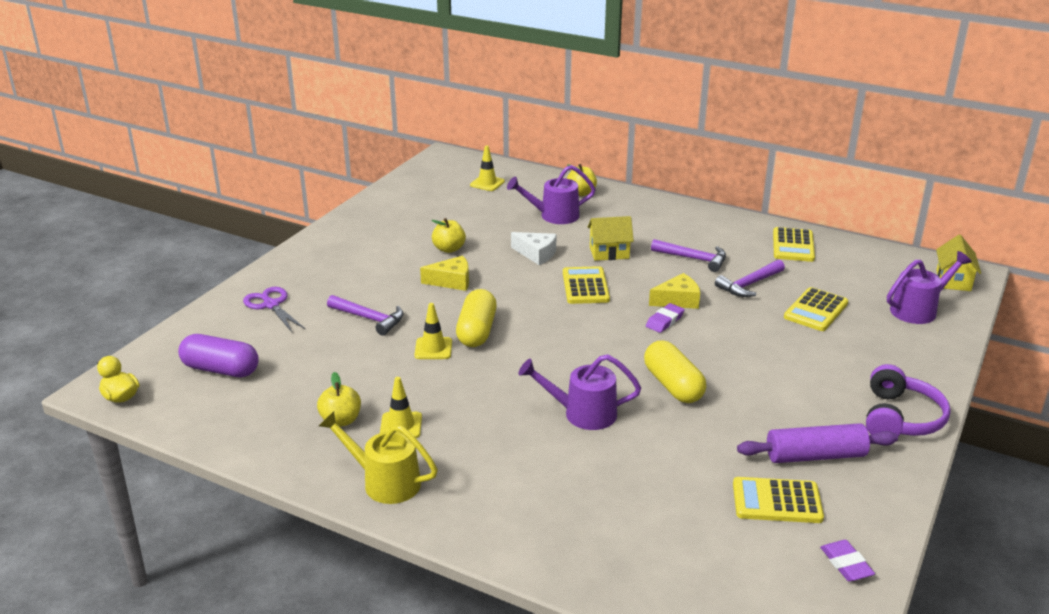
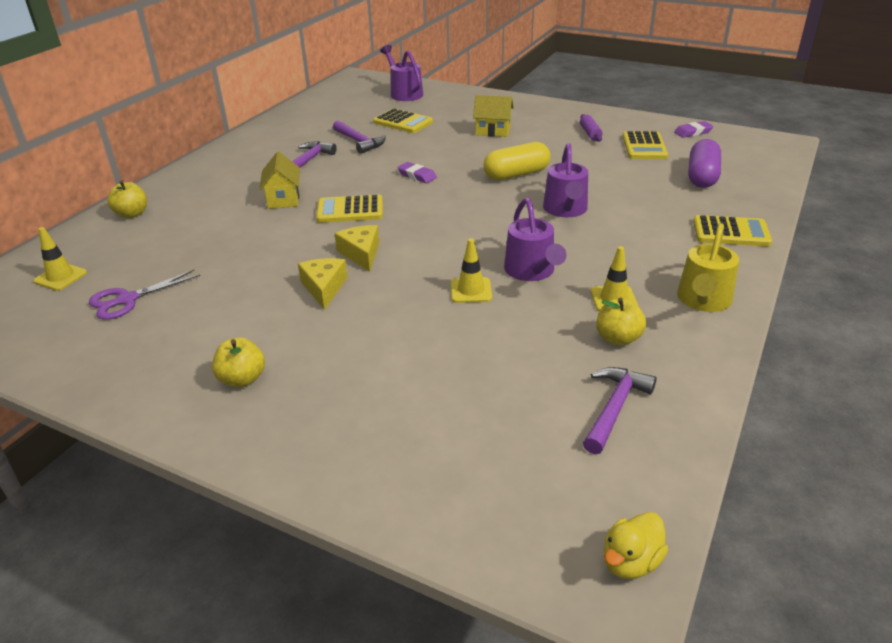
camera: 90 degrees left, 5 degrees up
purple capsule [178,334,259,377] -> purple capsule moved to [688,139,721,188]
purple scissors [243,287,305,332] -> purple scissors moved to [89,270,200,320]
purple hammer [327,295,404,336] -> purple hammer moved to [583,367,657,454]
yellow apple [432,218,466,253] -> yellow apple moved to [212,337,265,387]
yellow capsule [456,289,497,347] -> none
purple watering can [507,165,596,224] -> purple watering can moved to [504,198,566,281]
white cheese [511,232,557,265] -> none
yellow cheese [649,273,700,309] -> yellow cheese moved to [335,225,379,272]
purple rolling pin [737,423,898,463] -> purple rolling pin [580,114,603,142], size x0.57
yellow calculator [773,227,815,262] -> yellow calculator moved to [693,215,772,246]
purple headphones [866,364,951,436] -> none
yellow house [936,235,981,291] -> yellow house moved to [473,95,514,137]

